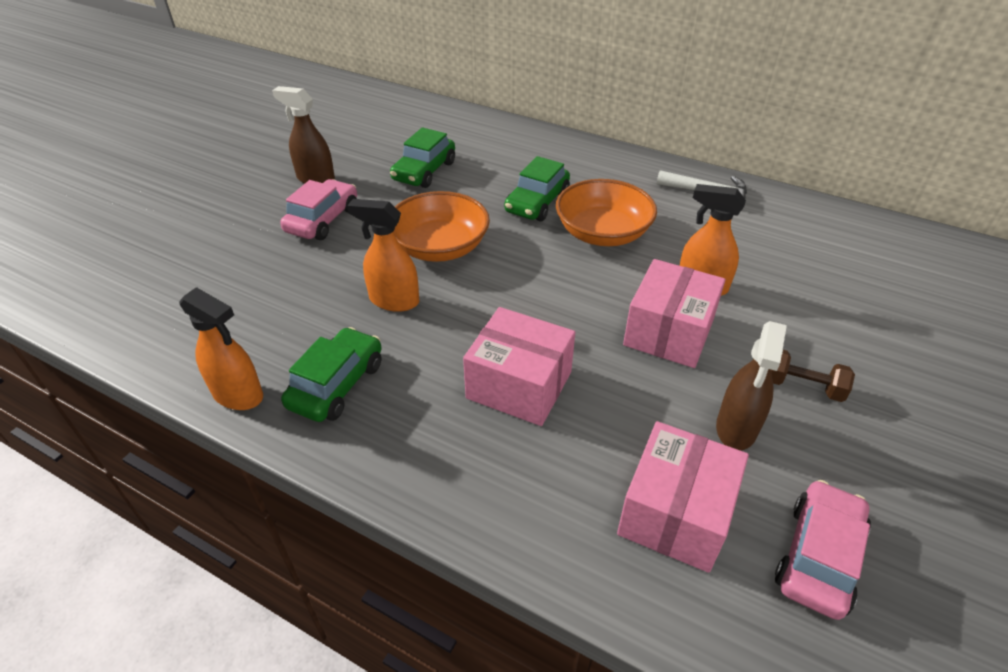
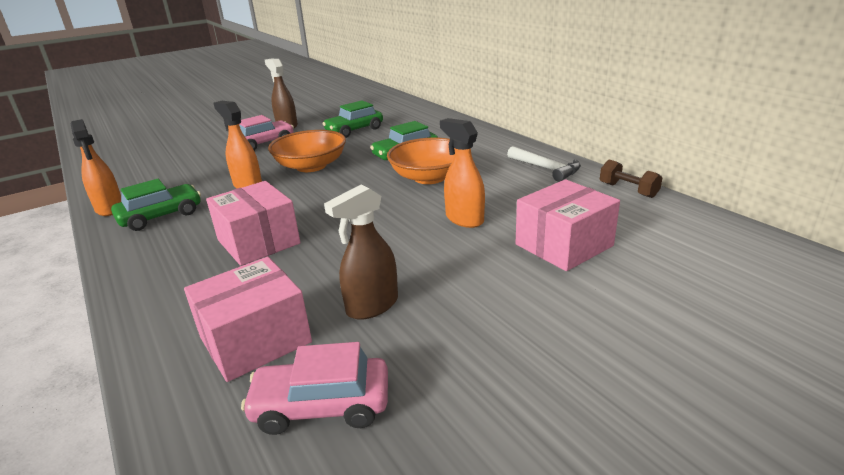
camera: 30 degrees right, 15 degrees down
pink box [623,259,725,368] -> pink box moved to [515,179,620,271]
brown dumbbell [771,350,855,402] -> brown dumbbell moved to [600,159,662,198]
pink car [775,480,871,620] -> pink car turned 150 degrees counterclockwise [241,342,388,435]

